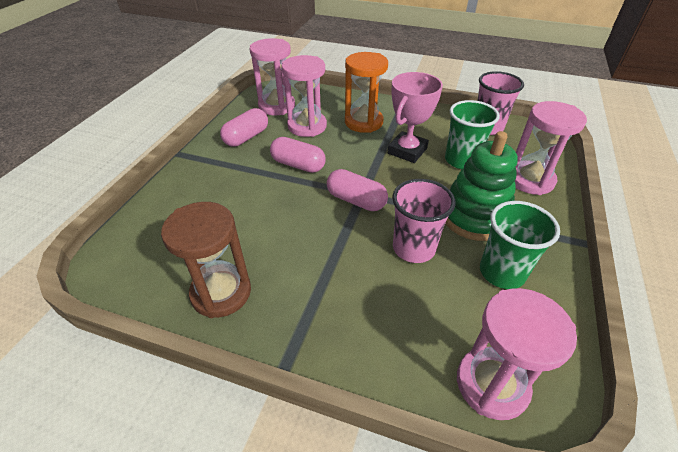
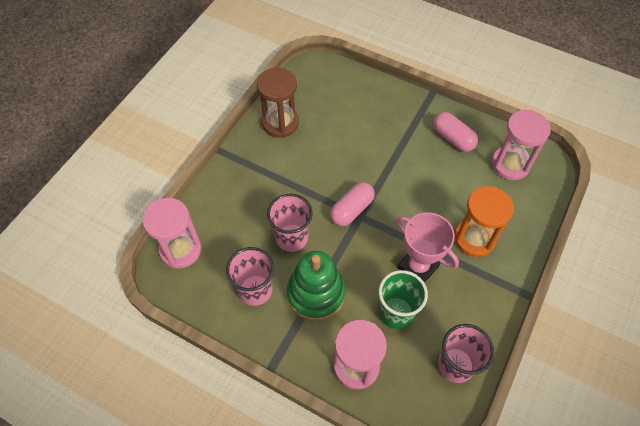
camera: 100 degrees right, 15 degrees up
pink capsule [270,137,326,173] -> none
pink hourglass [281,55,327,137] -> none
green cup [480,201,560,289] -> pink cup [226,247,274,306]

